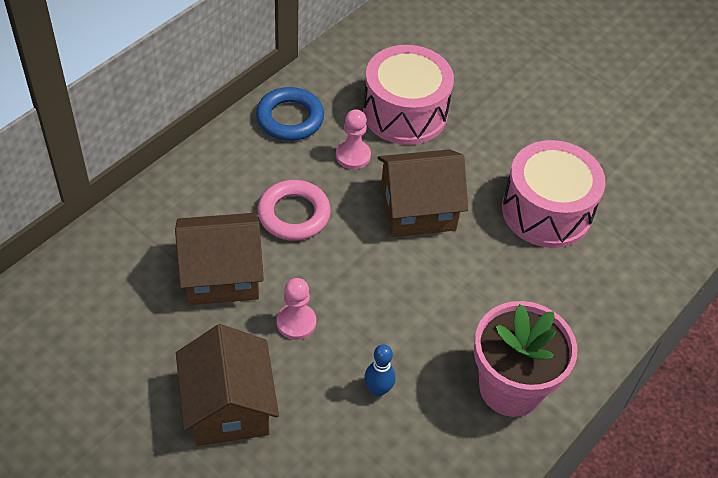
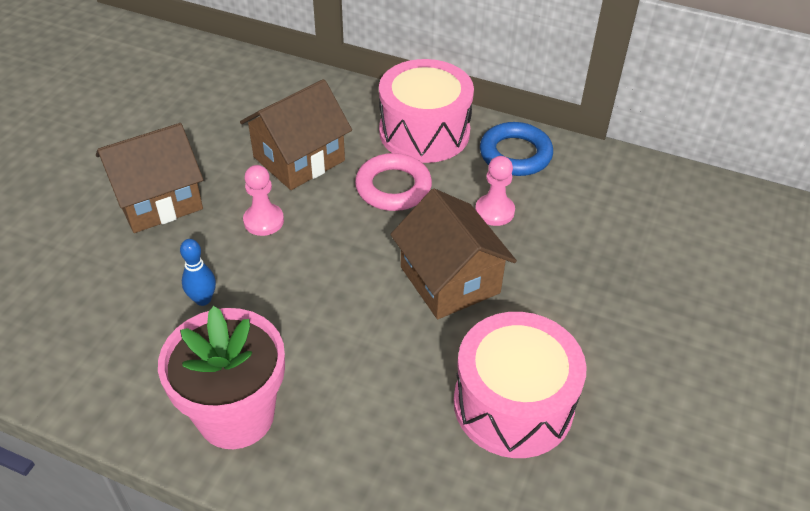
camera: 75 degrees right, 5 degrees down
brown house [175,213,264,305] -> brown house turned 75 degrees clockwise [240,79,352,190]
pink drum [363,45,454,145] -> pink drum moved to [379,59,474,163]

